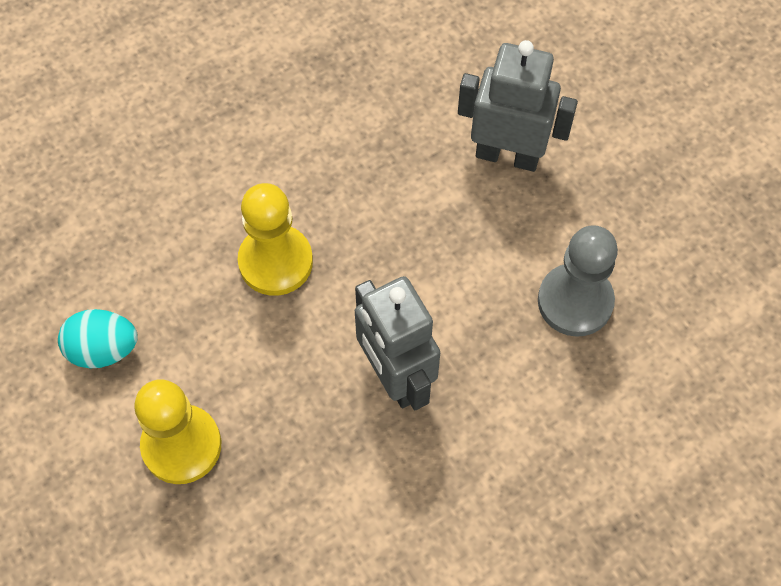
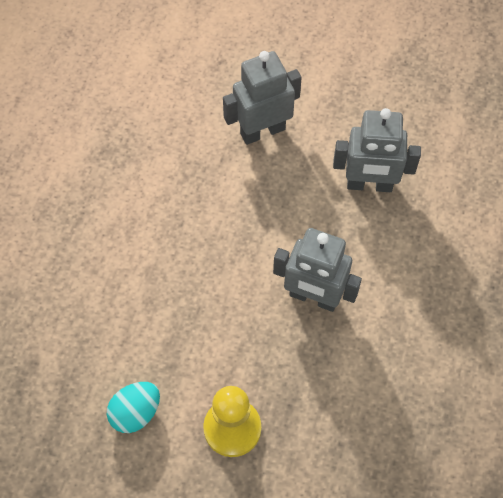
camera: 40 degrees left, 0 degrees up
yellow pawn [238,183,313,296] -> none
grey pawn [538,225,618,337] -> grey robot [333,108,421,192]

